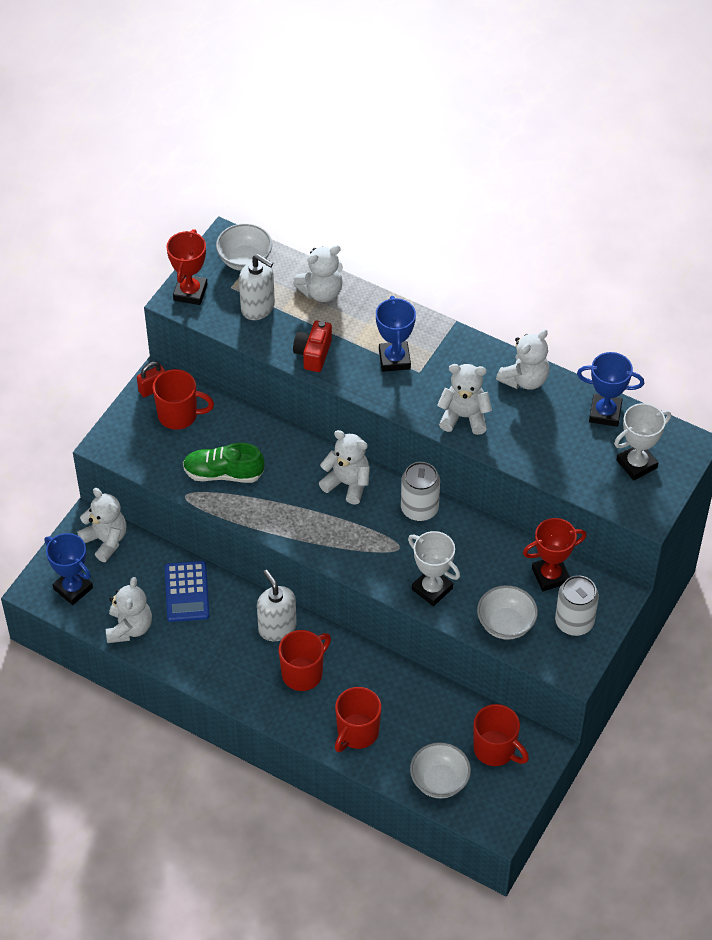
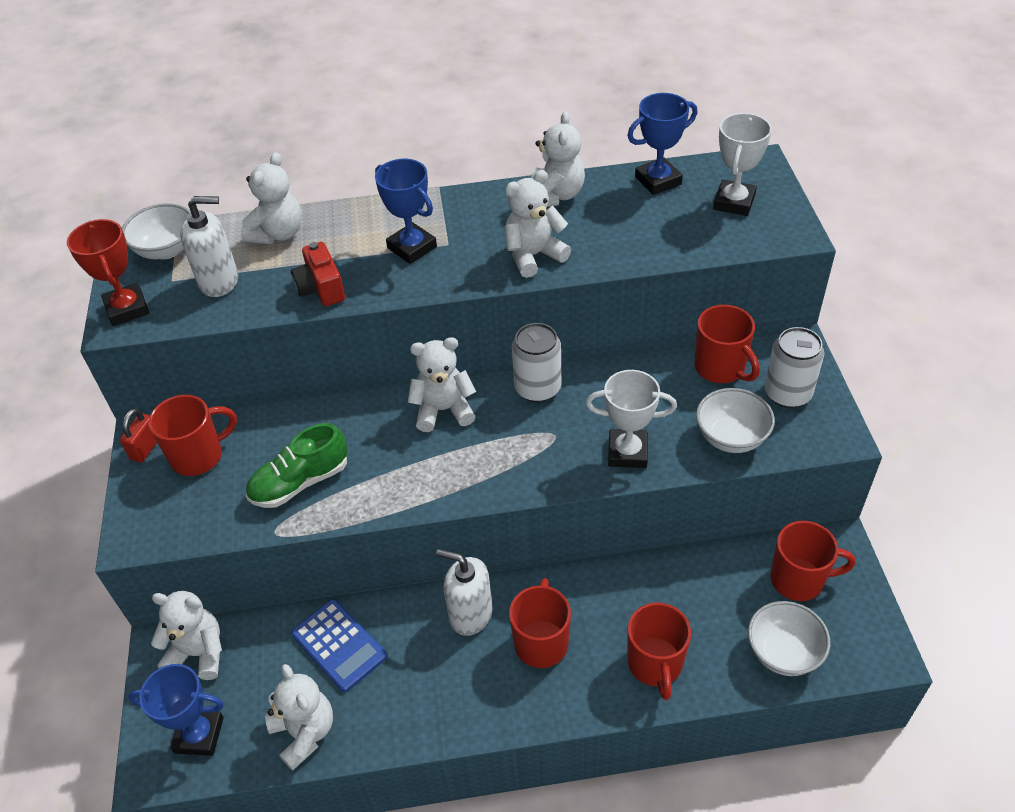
camera: 35 degrees left, 5 degrees down
red trophy [523,518,587,591] -> red mug [694,305,760,383]

